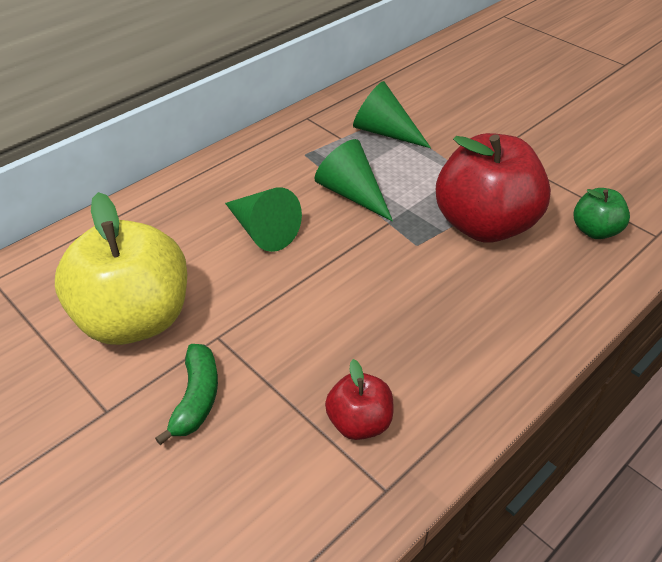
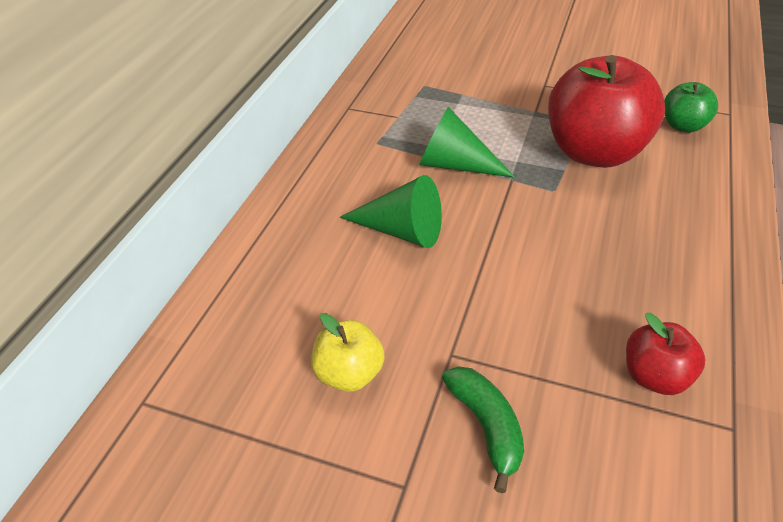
camera: 25 degrees left, 0 degrees up
yellow apple [55,192,187,345] -> yellow apple [311,313,385,392], size x0.48
green cone [353,81,431,148] -> none

